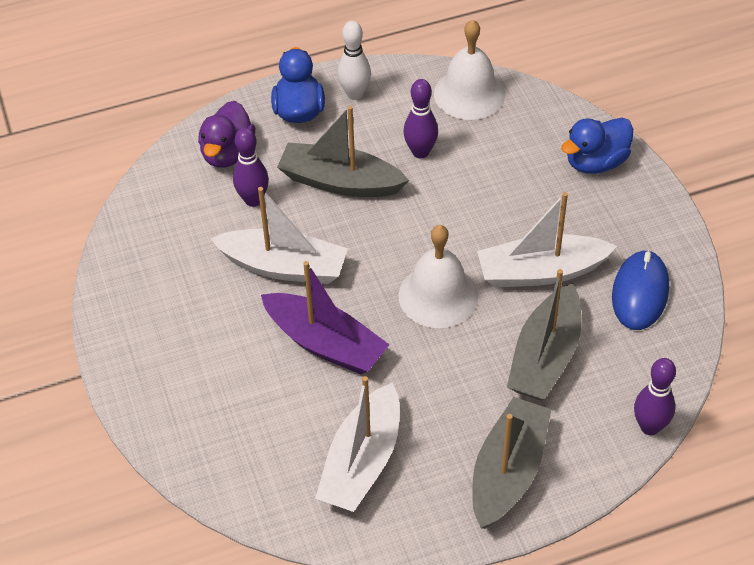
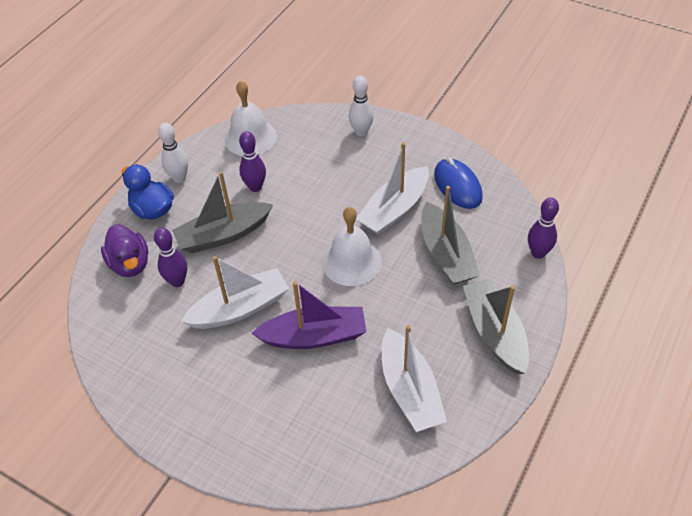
camera: 40 degrees left, 0 degrees up
blue duck [561,118,633,174] -> white bowling pin [349,76,374,136]

